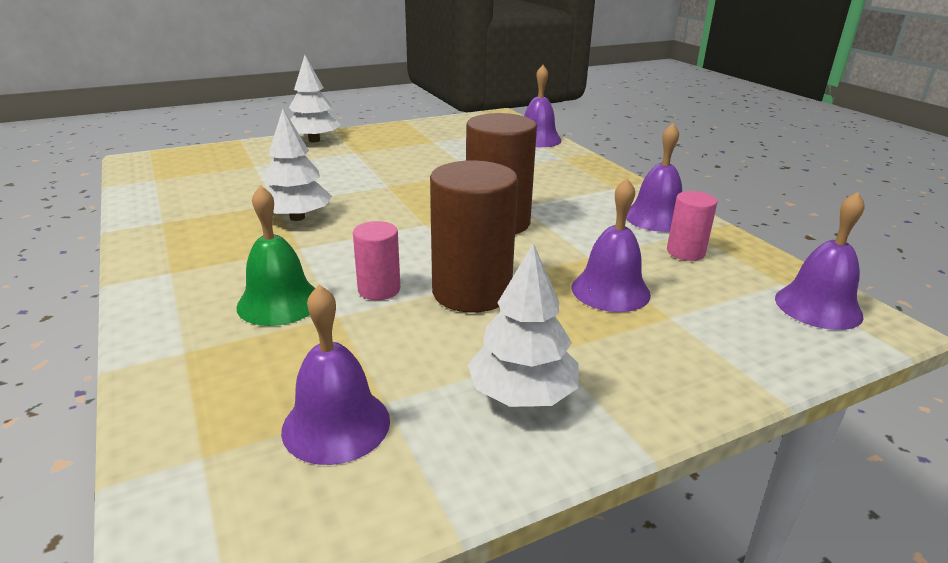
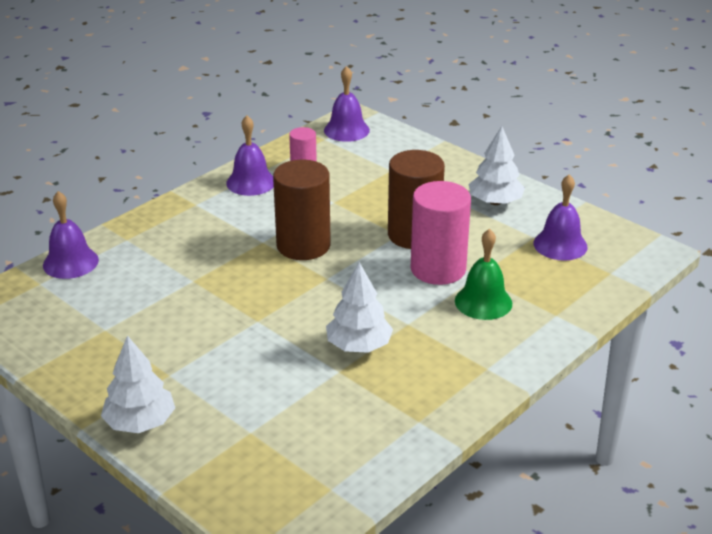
camera: 110 degrees left, 5 degrees up
pink cylinder [353,221,400,300] -> pink cylinder [411,181,471,285], size x1.87
purple bell [571,178,651,312] -> none

